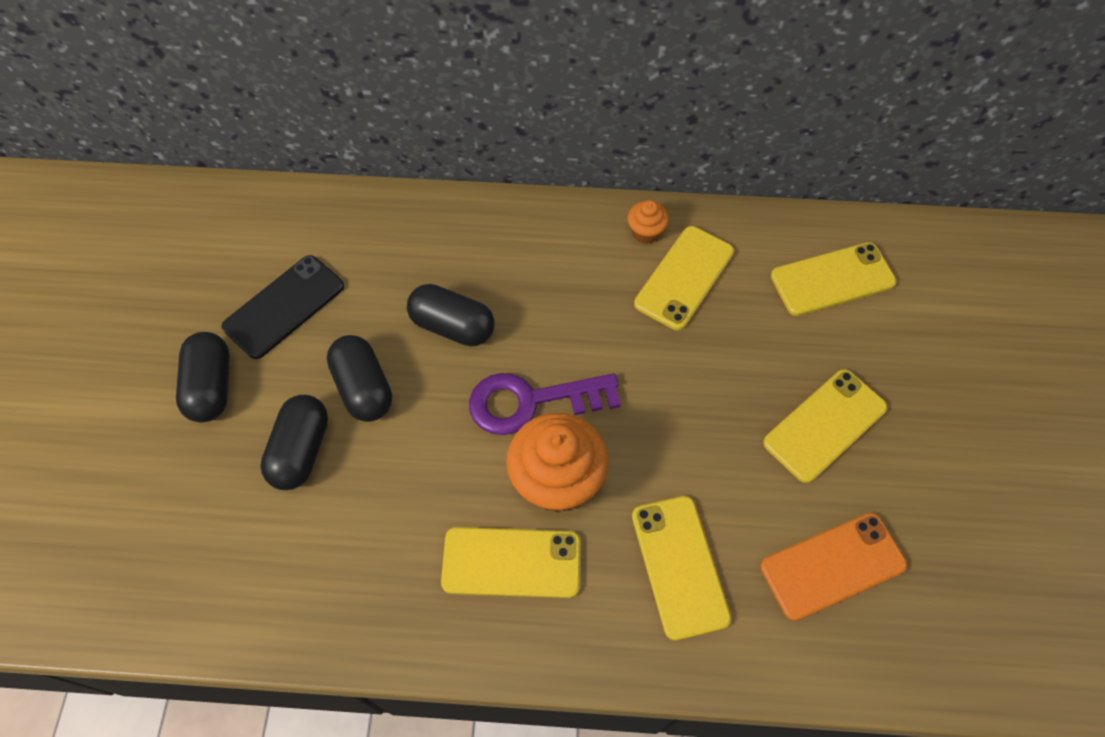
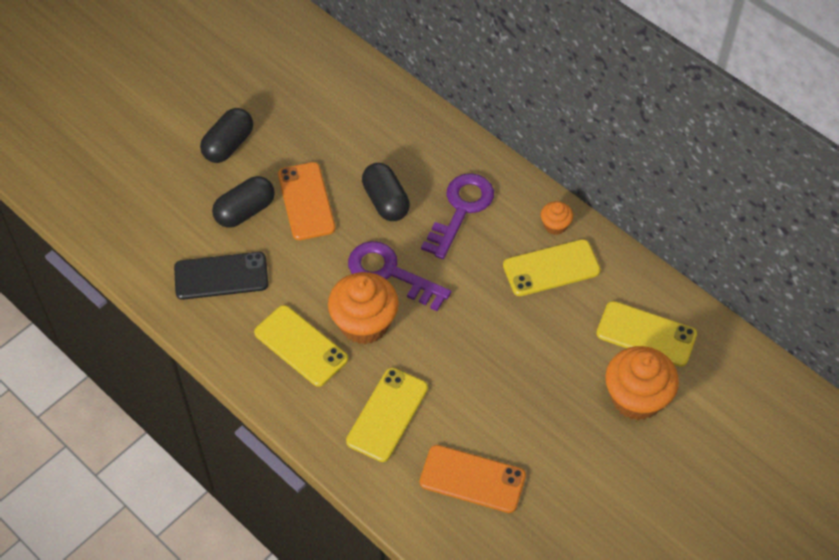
camera: 40 degrees right, 5 degrees down
black phone [221,255,344,359] -> black phone moved to [174,252,268,300]
black capsule [327,335,392,422] -> orange phone [278,162,335,240]
yellow phone [763,369,887,483] -> none
none -> purple key [421,173,494,259]
none -> orange cupcake [605,346,679,420]

